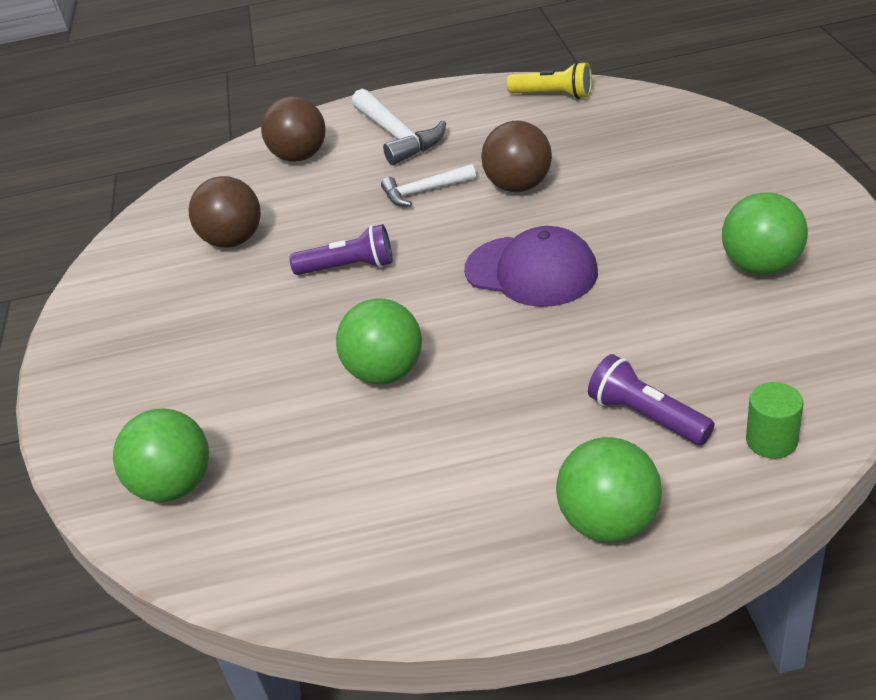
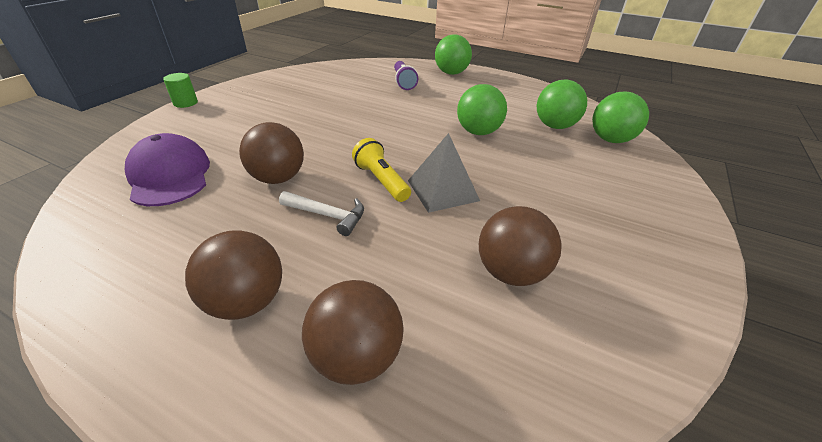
camera: 150 degrees left, 0 degrees up
purple flashlight [289,224,392,275] -> grey pyramid [408,133,480,213]
white hammer [352,89,446,165] -> brown ball [185,230,282,320]
purple cap [464,226,598,307] -> purple cap moved to [125,133,210,206]
yellow flashlight [507,62,592,99] -> yellow flashlight moved to [352,138,411,202]
green ball [722,192,808,275] -> green ball moved to [537,79,587,129]
green cylinder [746,382,803,459] -> green cylinder moved to [163,73,198,108]

